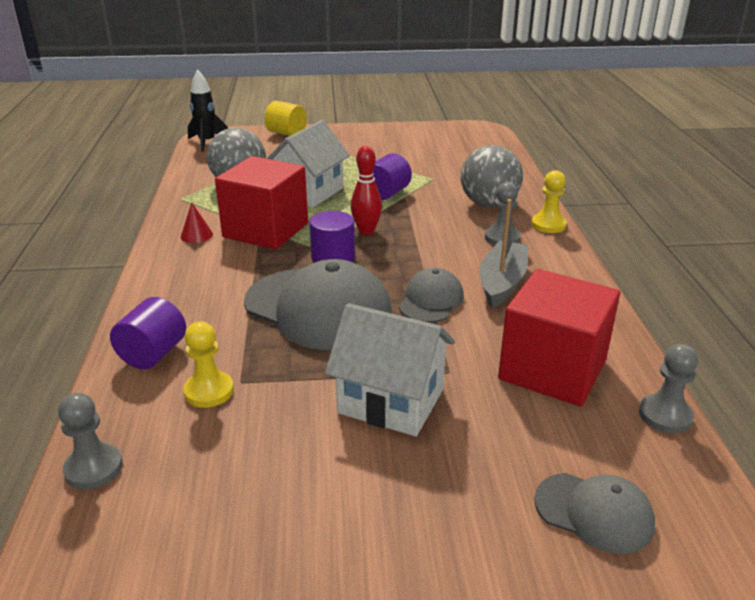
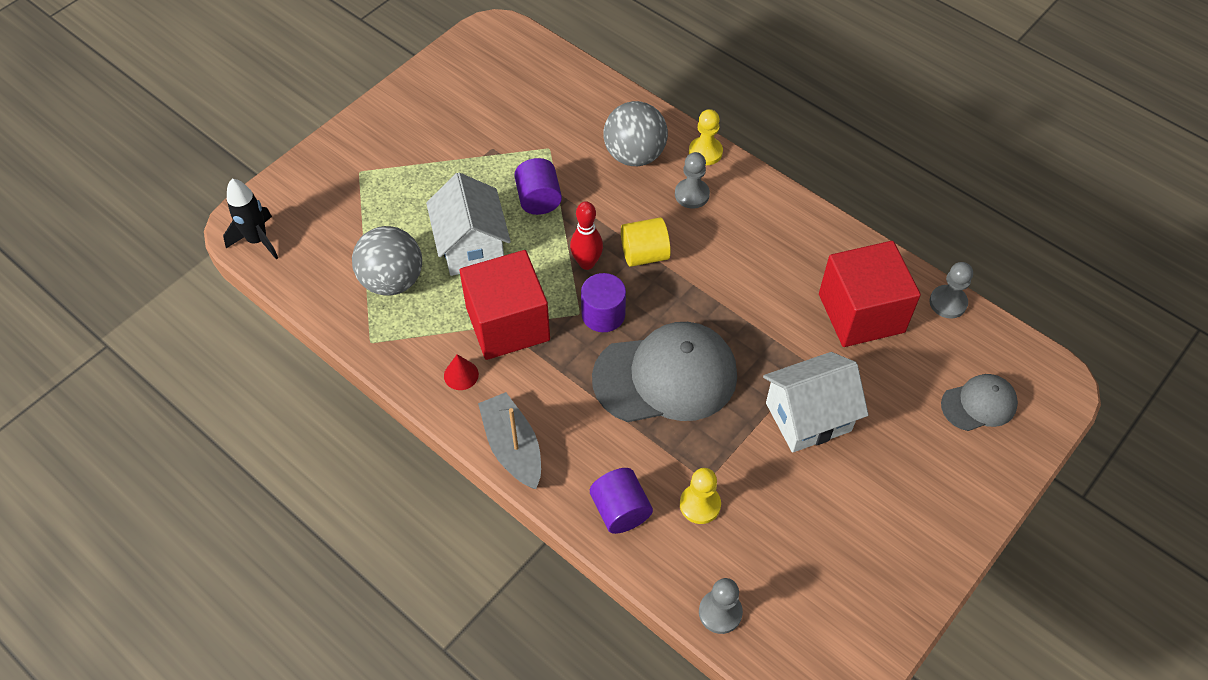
camera: 45 degrees left, 25 degrees up
yellow cylinder [264,101,307,136] -> yellow cylinder moved to [621,217,671,267]
grey cap [399,268,464,323] -> none
grey boat [479,199,528,308] -> grey boat moved to [478,392,541,489]

